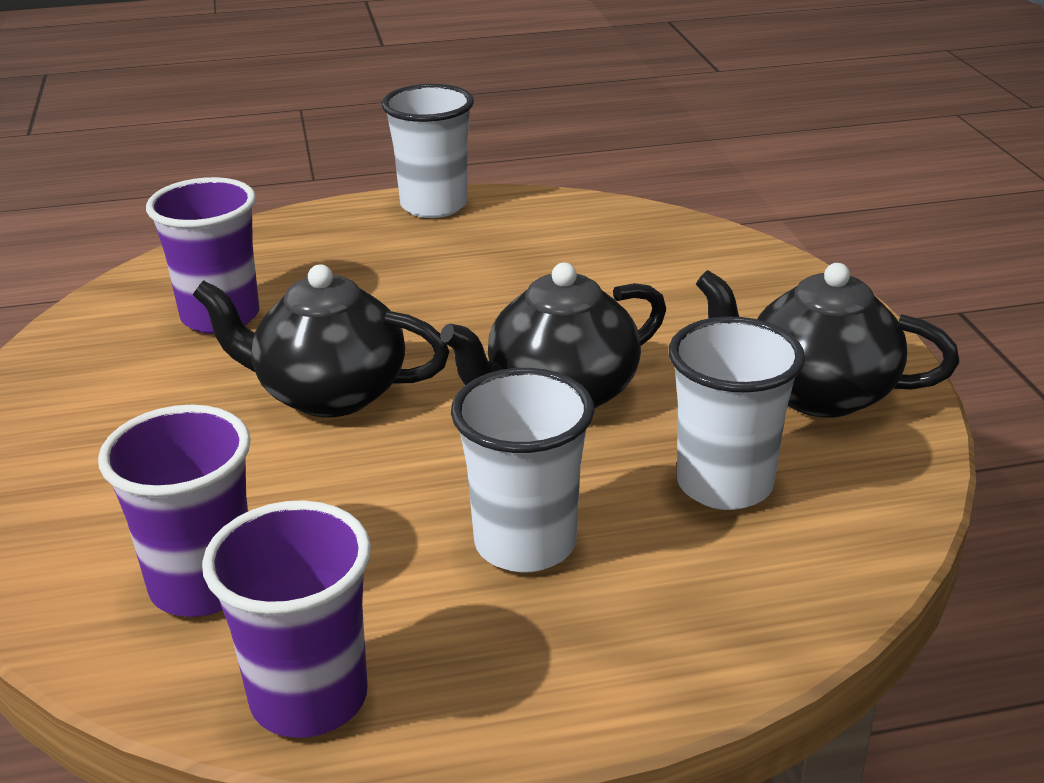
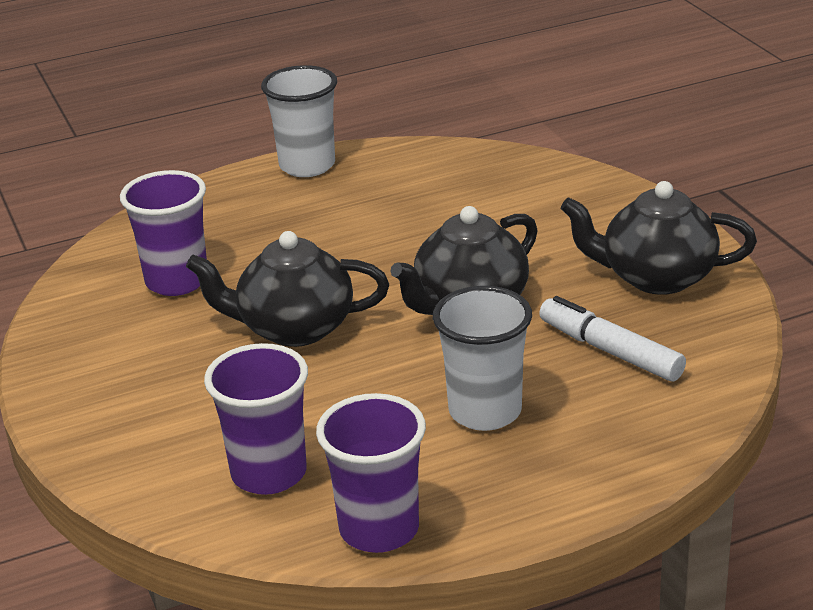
camera: 10 degrees left, 0 degrees up
white cup [669,316,805,510] -> white marker [539,296,686,381]

